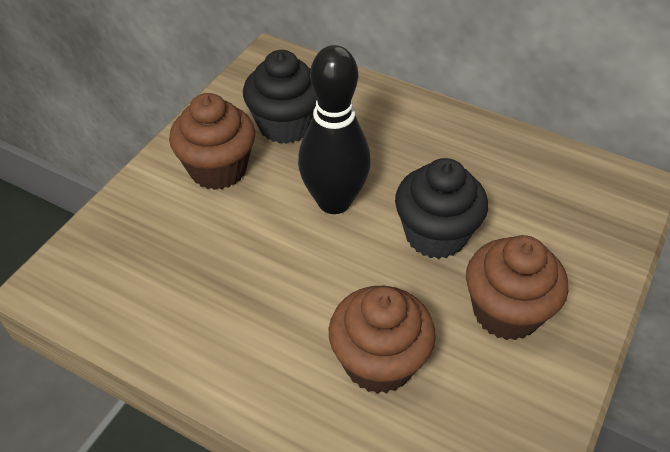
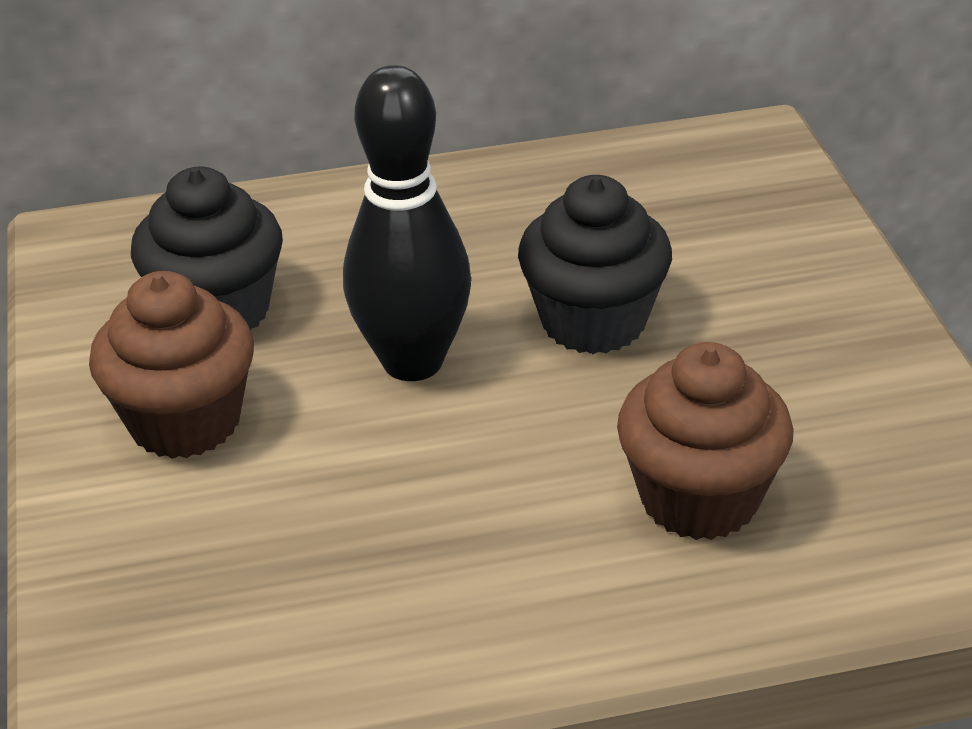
camera: 40 degrees left, 10 degrees down
brown cupcake [466,235,568,340] -> none

